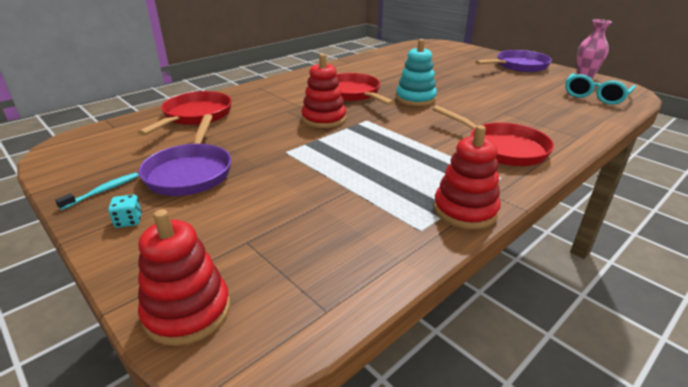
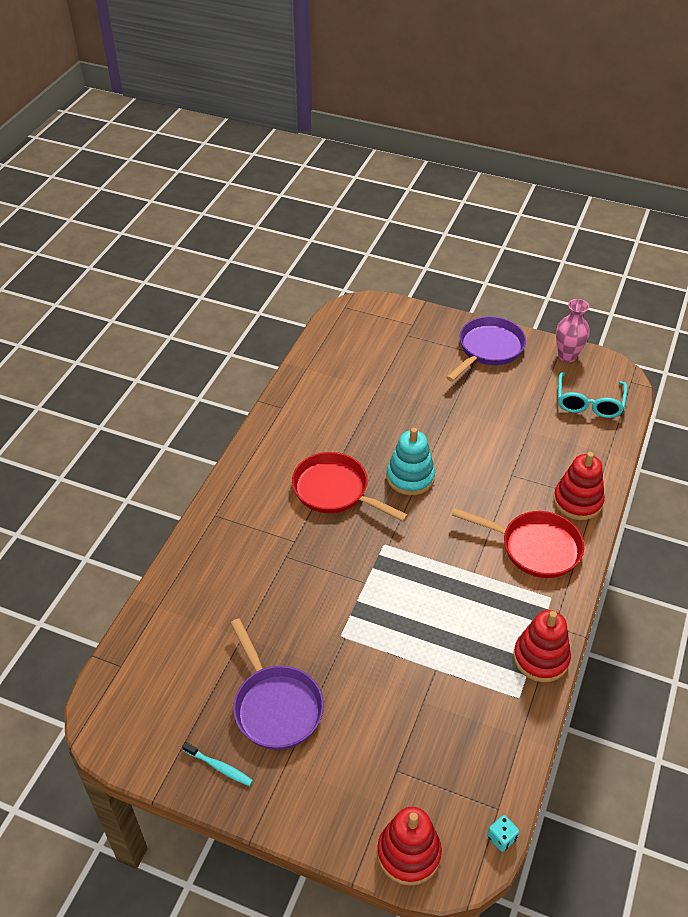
camera: 25 degrees left, 15 degrees up
turquoise toothbrush [55,173,139,210] -> turquoise toothbrush turned 105 degrees clockwise [182,742,253,786]
turquoise dice [108,195,142,228] -> turquoise dice moved to [487,815,519,852]
red pan [138,91,232,136] -> none
red stacking toy [301,54,346,128] -> red stacking toy moved to [553,452,605,520]

